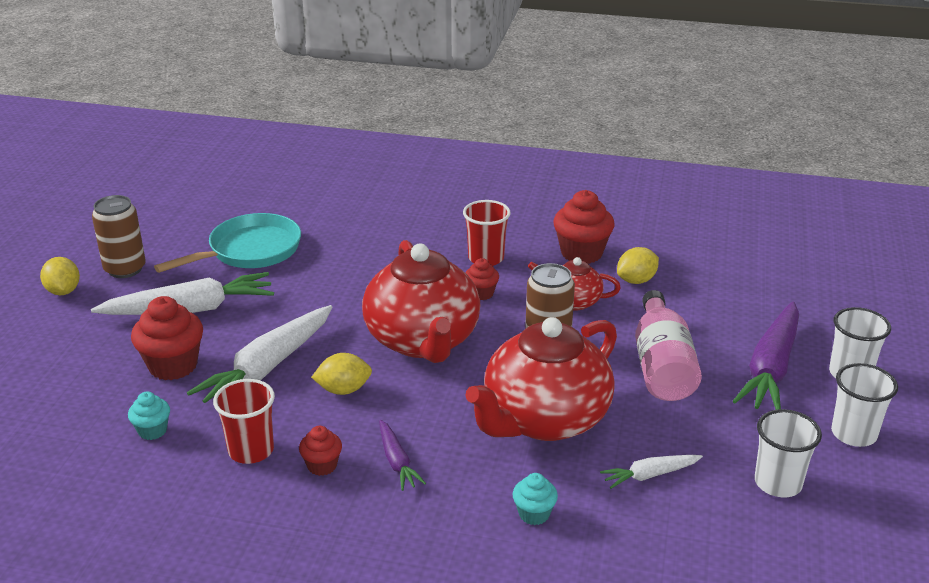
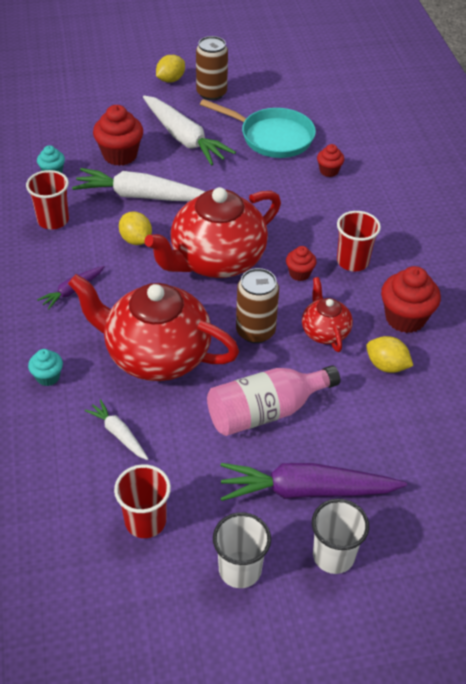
camera: 65 degrees right, 15 degrees up
red cupcake [299,426,342,476] -> red cupcake moved to [317,144,344,177]
white cup [755,409,822,497] -> red cup [114,464,171,538]

